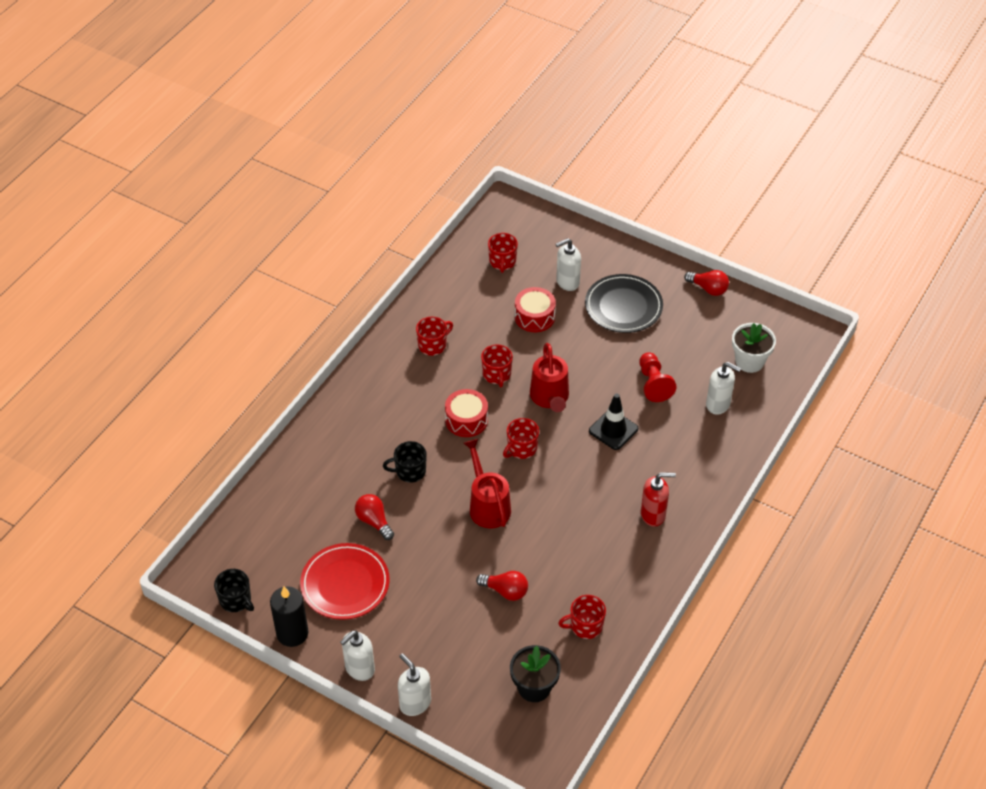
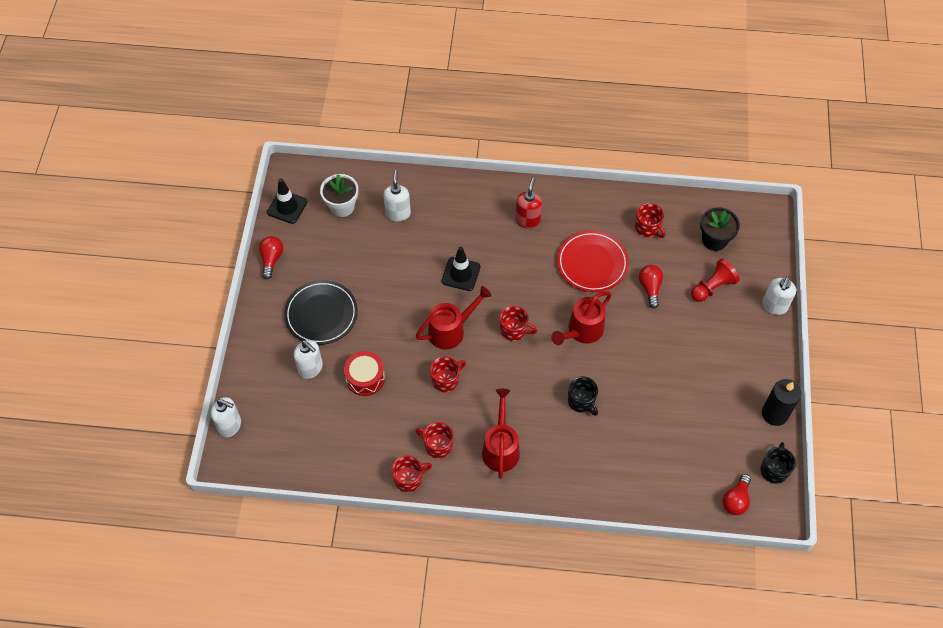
camera: 115 degrees left, 10 degrees up
red plate [300,543,390,620] -> red plate moved to [557,231,629,292]
white soap dispenser [340,630,375,681] -> white soap dispenser moved to [211,397,241,437]
red light bulb [355,494,394,540] -> red light bulb moved to [723,474,751,515]
red drum [445,389,488,437] -> none
red mug [488,233,518,273] -> red mug moved to [391,455,432,492]
red pawn [639,352,676,402] -> red pawn moved to [691,259,740,302]
red soap dispenser [641,472,676,527] -> red soap dispenser turned 45 degrees clockwise [515,178,542,229]
none -> black traffic cone [267,178,307,224]
none -> red watering can [482,389,520,479]

